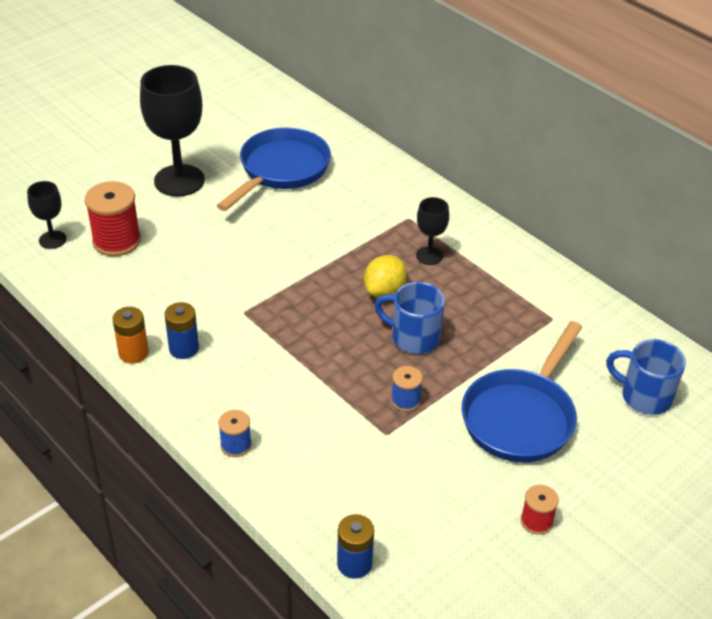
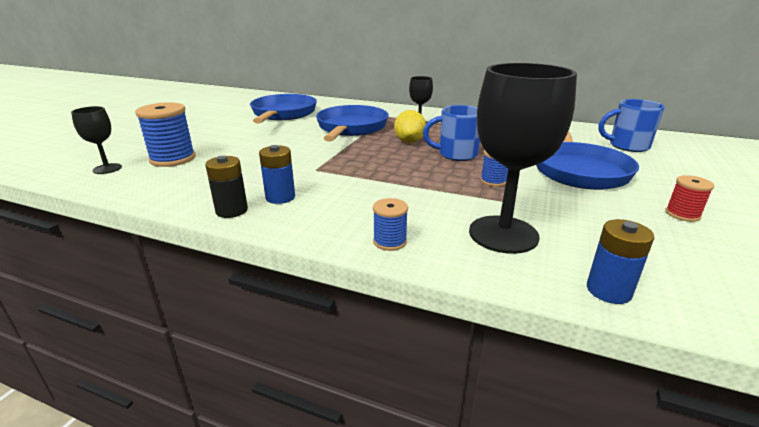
camera: 25 degrees left, 15 degrees down
red spool [85,181,141,256] -> blue spool [135,102,196,167]
orange battery [112,307,149,364] -> black battery [205,156,248,218]
black goblet [140,65,205,197] -> black goblet moved to [469,63,577,254]
none -> blue pan [316,105,389,142]

